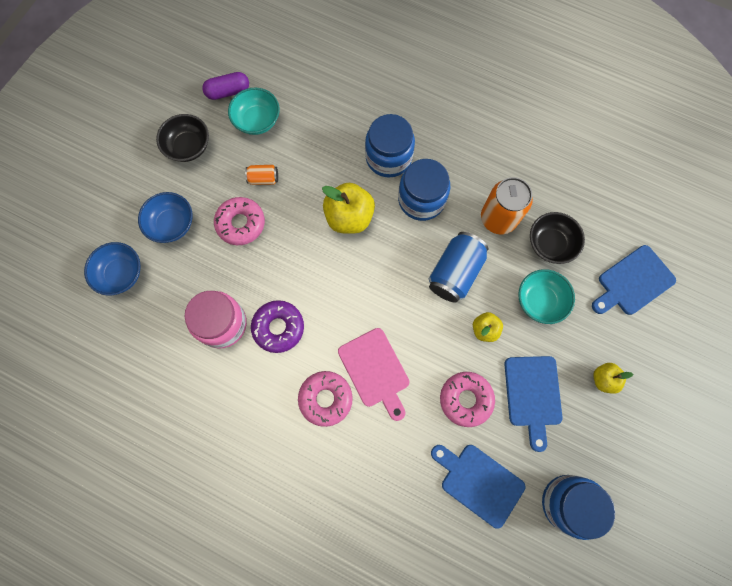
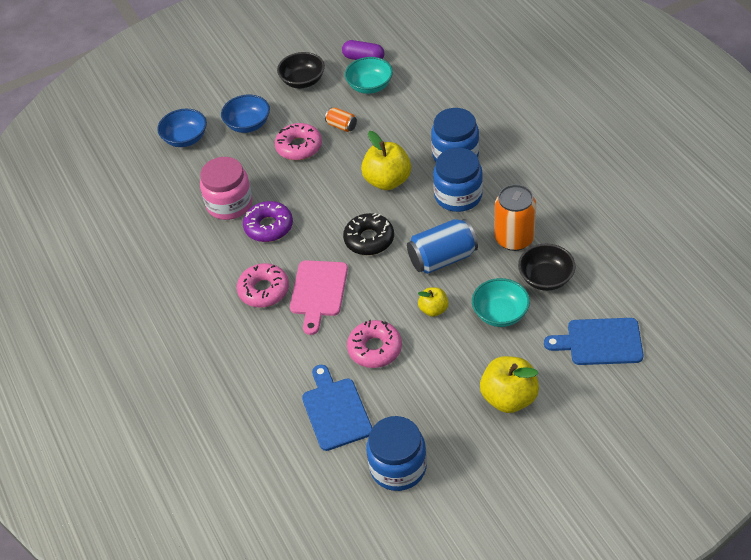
camera: 40 degrees right, 25 degrees down
blue cutting board [504,356,563,452] -> none
yellow apple [593,363,633,394] -> yellow apple [480,356,539,413], size x1.79
none -> black donut [343,213,394,255]

